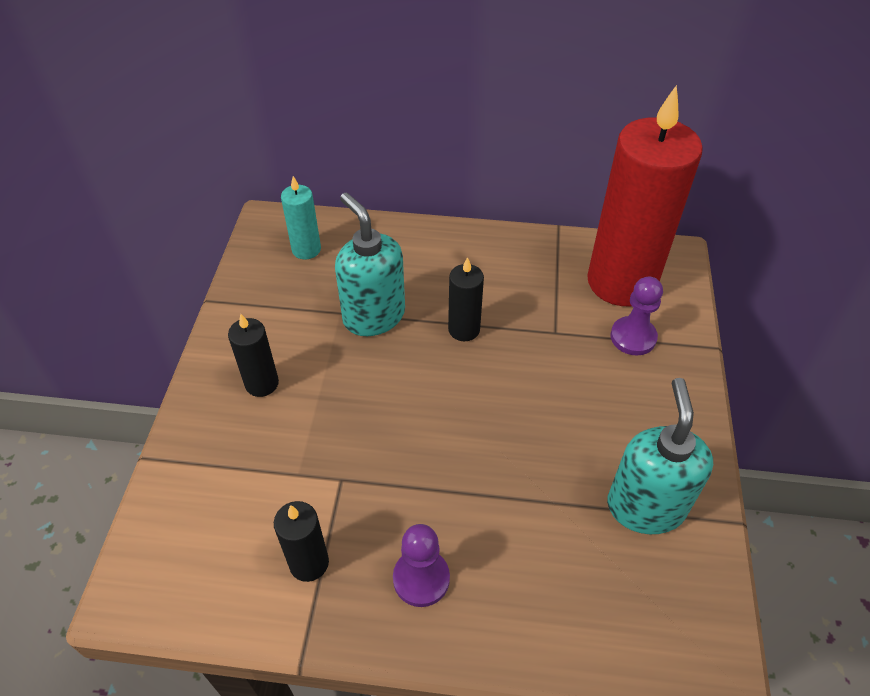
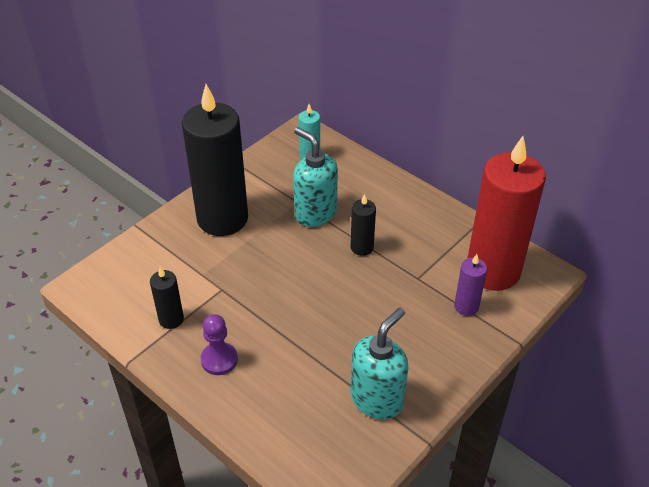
camera: 35 degrees right, 5 degrees down
black candle [228,314,279,397] -> black candle [182,84,248,236], size x2.29
turquoise soap dispenser [335,193,405,336] -> turquoise soap dispenser turned 45 degrees counterclockwise [293,127,338,227]
purple pawn [610,276,663,356] -> purple candle [454,254,487,316]

